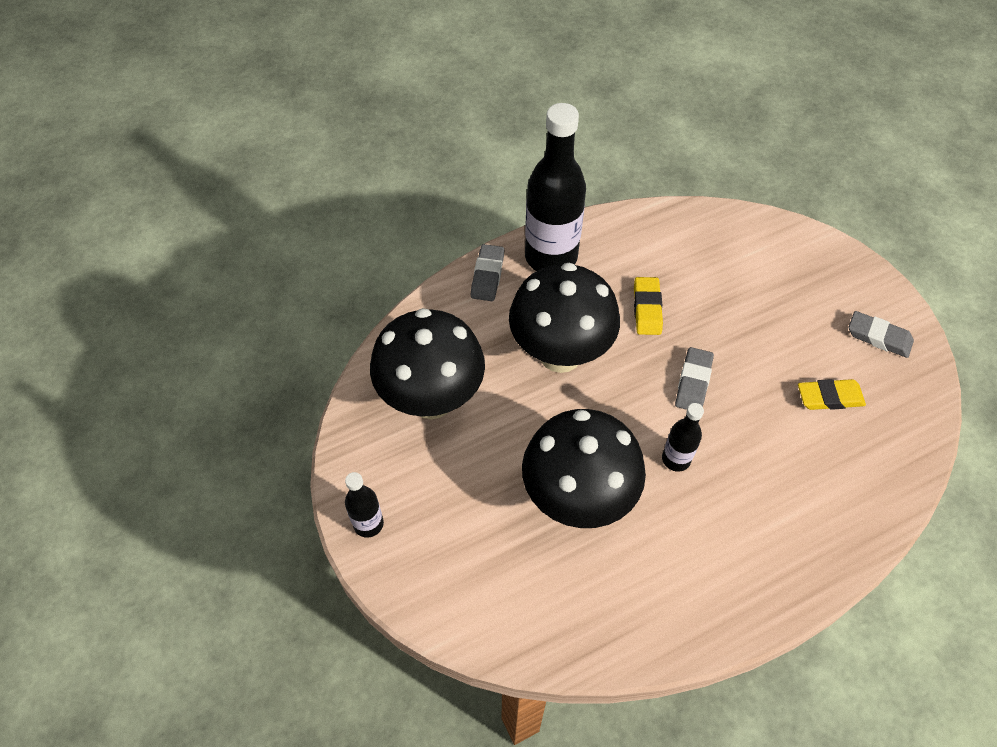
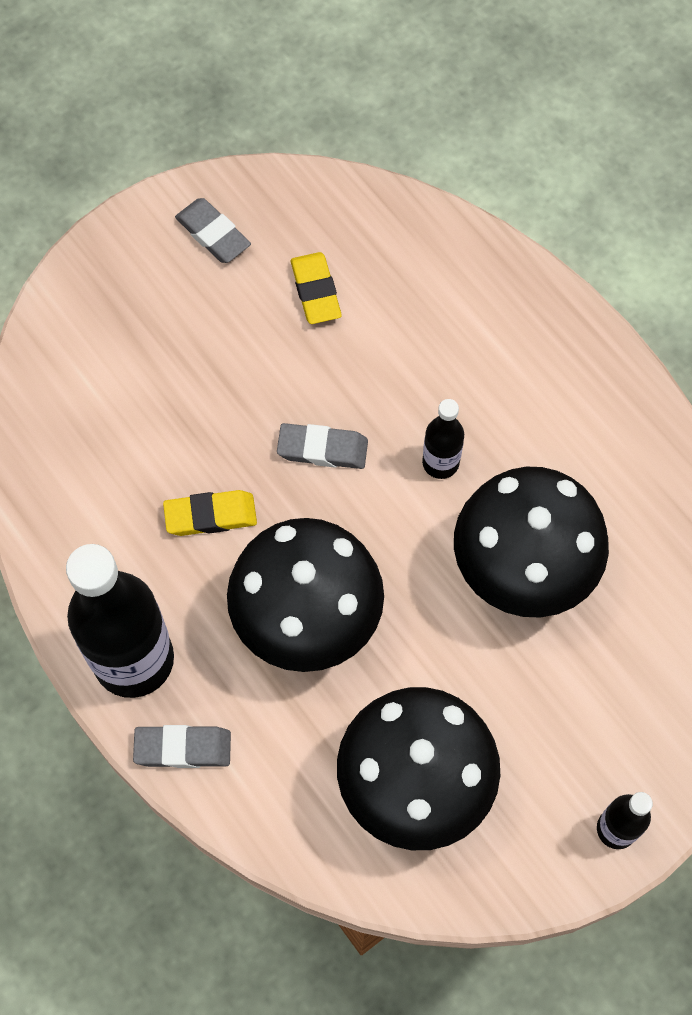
camera: 100 degrees left, 10 degrees up
grey eraser [849,311,914,358] -> grey eraser turned 60 degrees counterclockwise [175,198,251,263]

